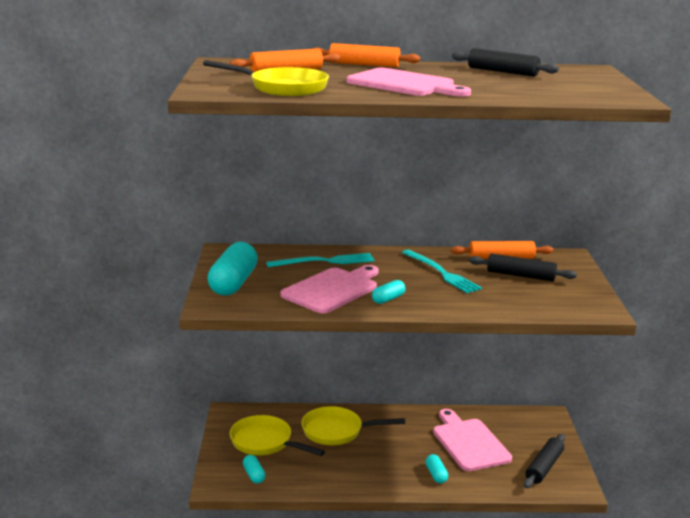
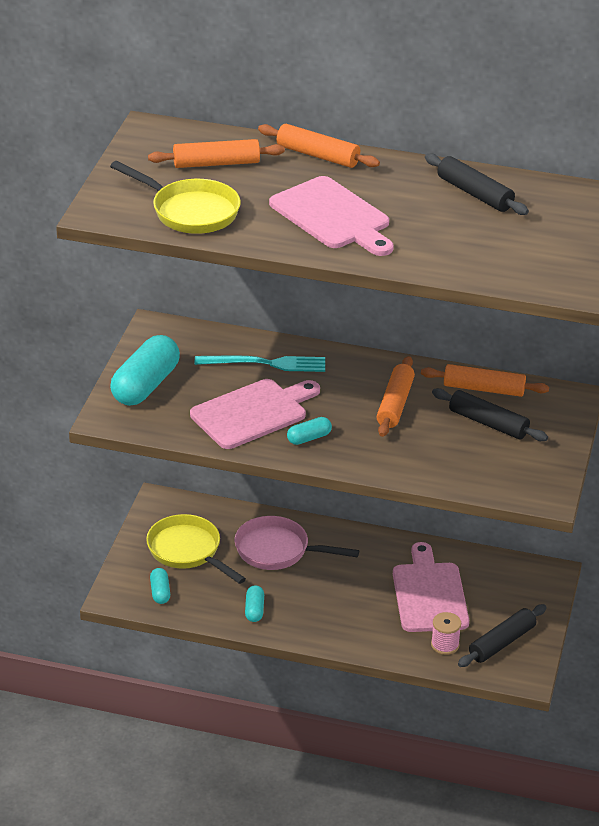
camera: 15 degrees right, 15 degrees up
yellow pan [301,406,405,445] -> pink pan [234,516,359,570]
turquoise fork [402,249,482,293] -> orange rolling pin [377,356,415,437]
turquoise capsule [425,454,448,483] -> turquoise capsule moved to [245,585,264,622]
none -> pink spool [431,612,461,655]

